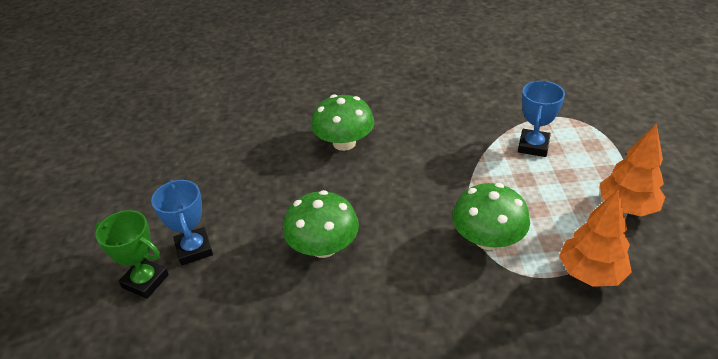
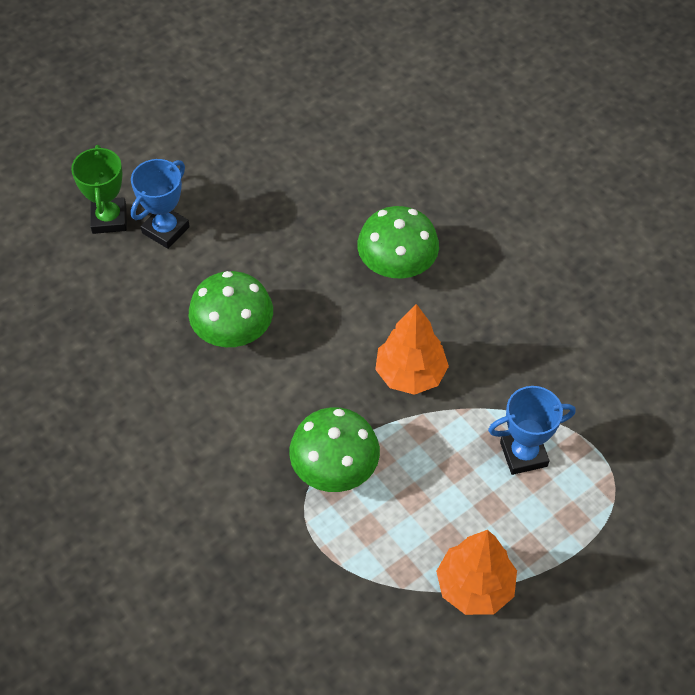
camera: 55 degrees right, 15 degrees up
orange tree [559,189,632,287] -> orange tree moved to [375,304,449,395]

